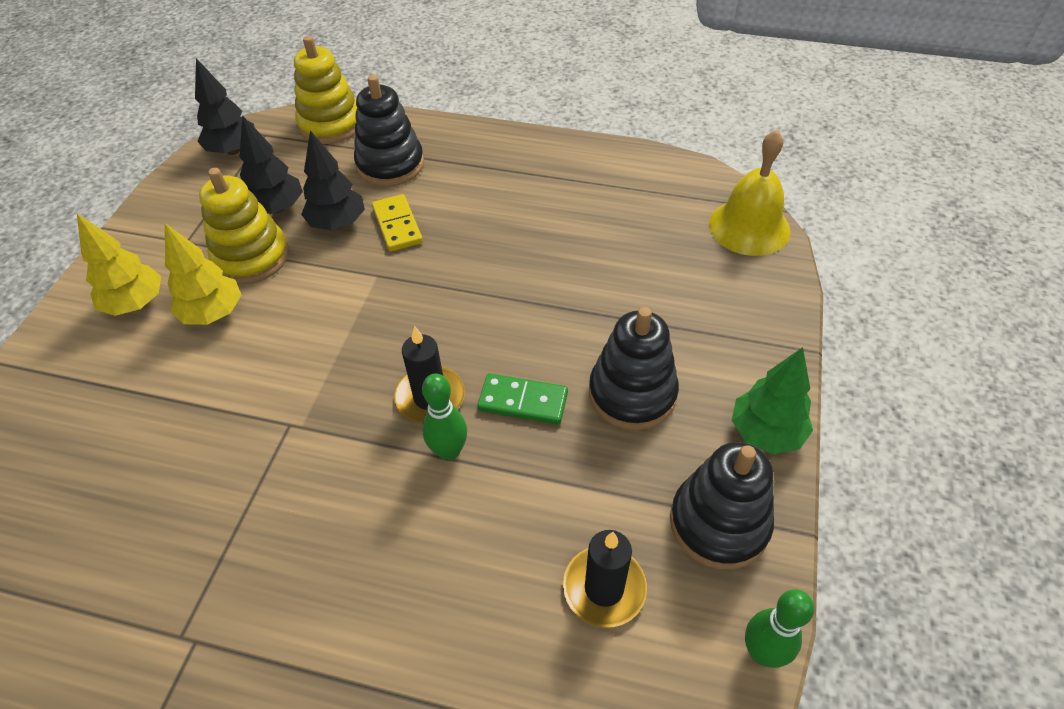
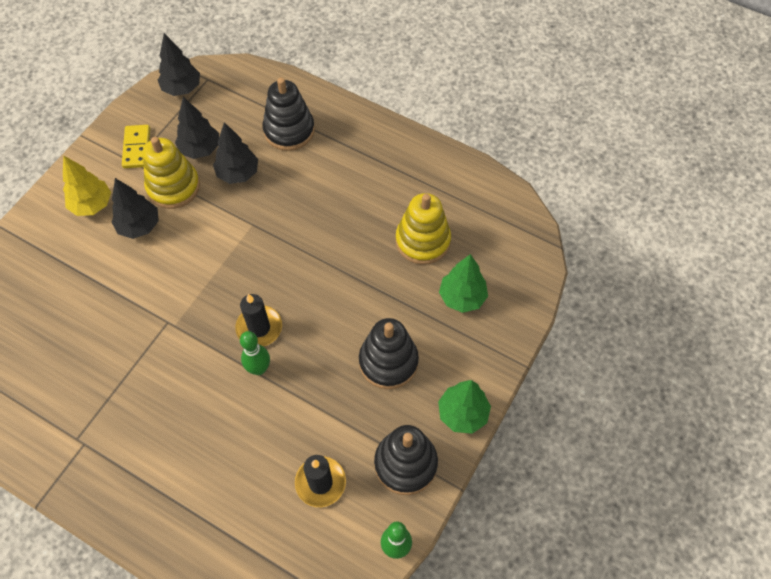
camera: 15 degrees right, 10 degrees up
yellow tree [165,223,241,325] -> black tree [111,178,159,239]
yellow stacking toy [294,36,357,144] -> yellow stacking toy moved to [396,193,451,265]
yellow domino [372,194,423,252] -> yellow domino moved to [122,125,150,168]
green domino [477,373,568,425] -> none
yellow bell [709,130,790,256] -> none
none -> green tree [439,254,488,313]

